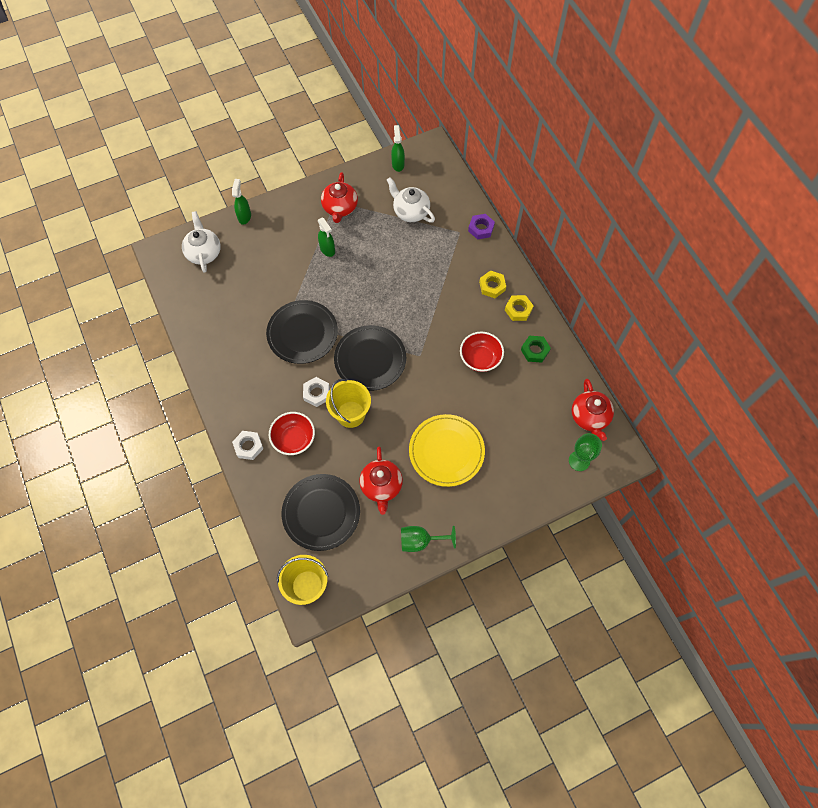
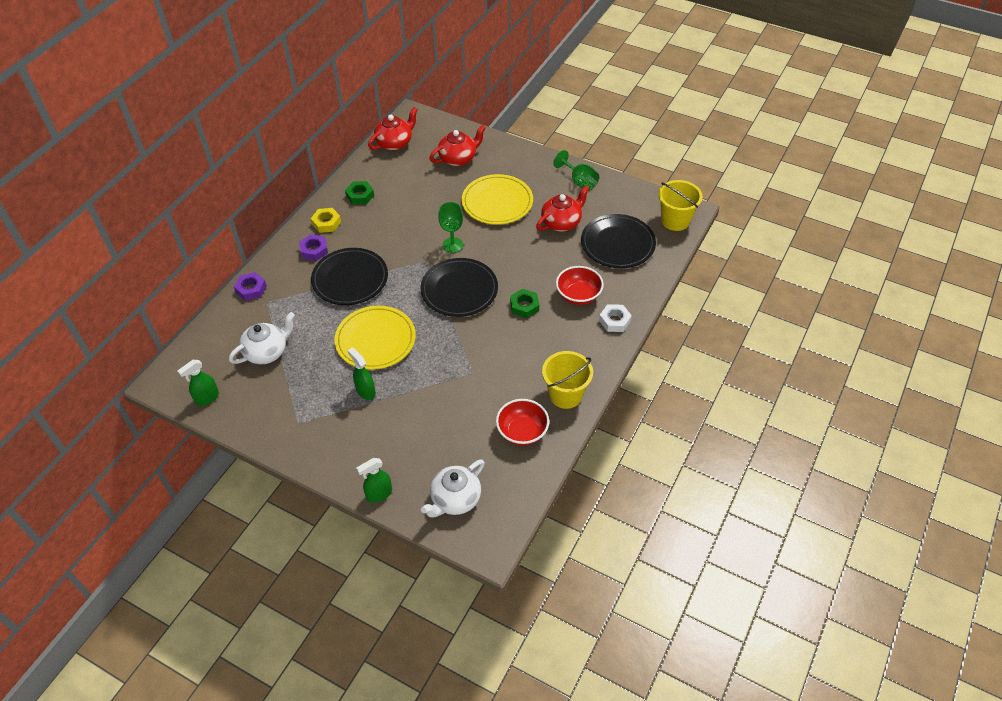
camera: 125 degrees left, 15 degrees down
black plate [266,300,338,364] -> black plate moved to [311,248,388,305]
white nut [303,377,330,407] -> green nut [510,289,539,318]
green spray bottle [318,218,335,257] -> green spray bottle turned 60 degrees counterclockwise [347,348,376,400]
red teapot [321,172,358,223] -> red teapot moved to [429,125,486,166]
yellow bucket [326,379,371,428] -> yellow bucket moved to [542,351,593,409]
white teapot [387,177,435,223] -> white teapot turned 135 degrees counterclockwise [229,312,295,365]
red bowl [460,332,504,372] -> red bowl moved to [496,399,549,446]
yellow nut [479,270,506,298] -> purple nut [299,234,328,261]
green goblet [569,433,602,471] -> green goblet moved to [438,202,463,253]
none -> yellow plate [335,306,416,370]

